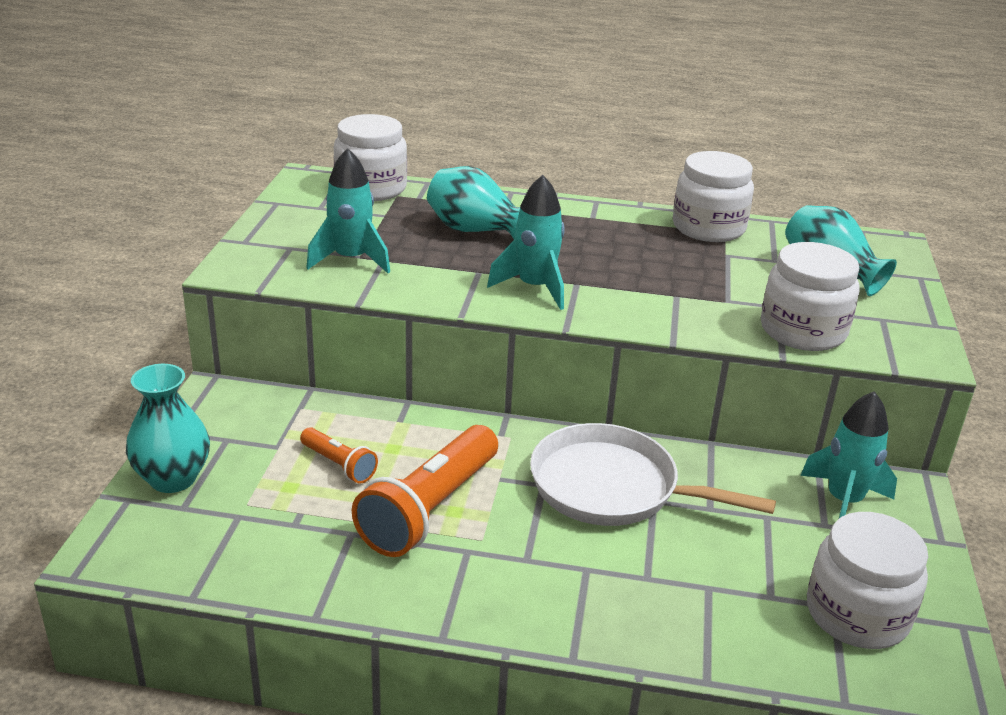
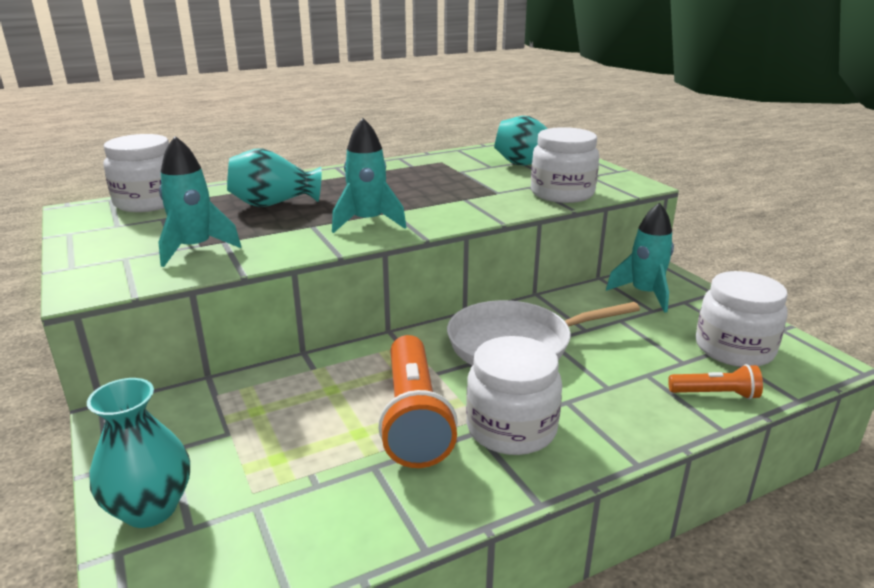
camera: 35 degrees left, 5 degrees down
orange flashlight [300,427,378,484] -> orange flashlight moved to [668,364,763,399]
white jar [673,151,754,242] -> white jar moved to [466,336,562,455]

